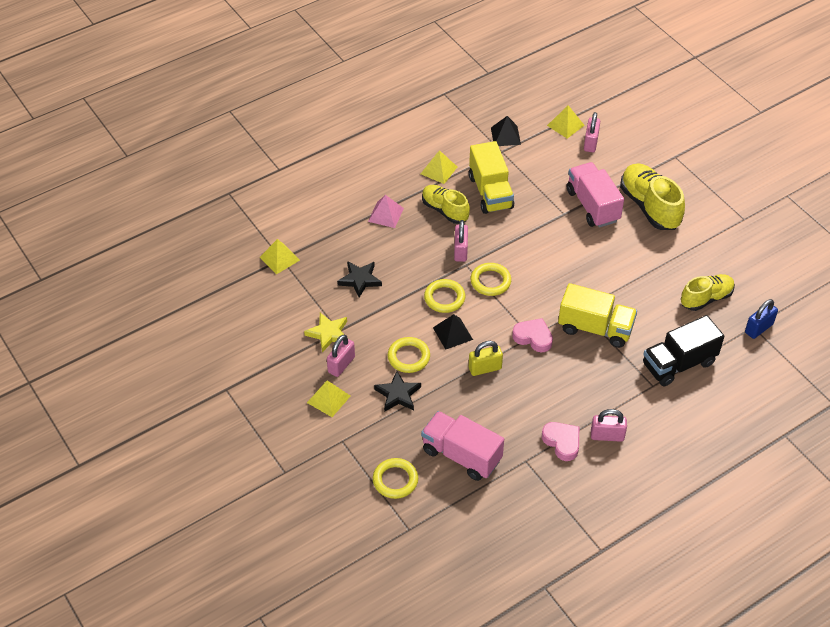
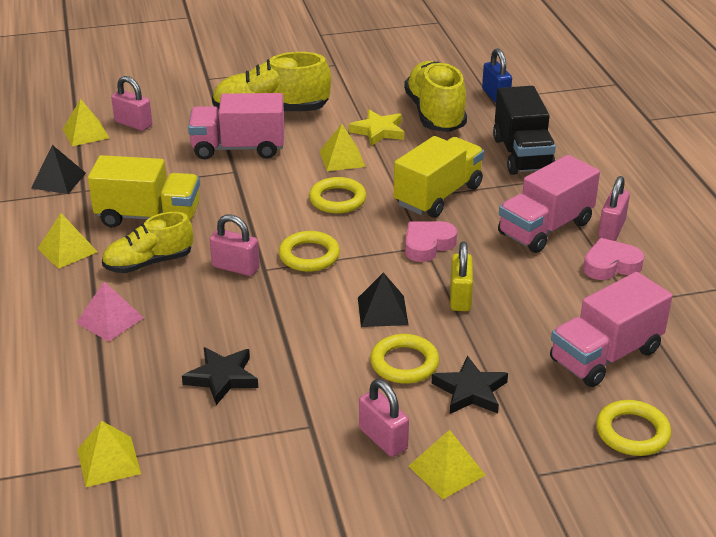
camera: 70 degrees left, 15 degrees down
yellow star [304,313,347,352] -> yellow star moved to [349,110,404,146]
yellow ring [424,279,465,313] -> yellow ring moved to [309,177,366,214]
yellow shoe [681,274,735,311] -> yellow shoe [404,61,467,132], size x1.52
none -> yellow pyramid [320,124,366,171]
none -> pink truck [498,155,600,253]

